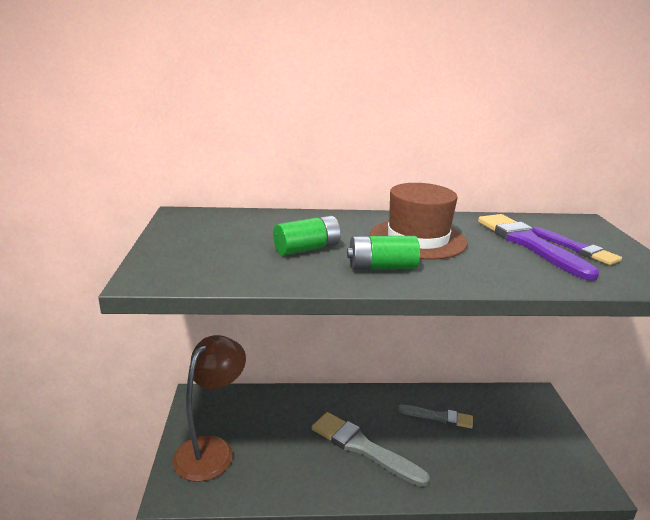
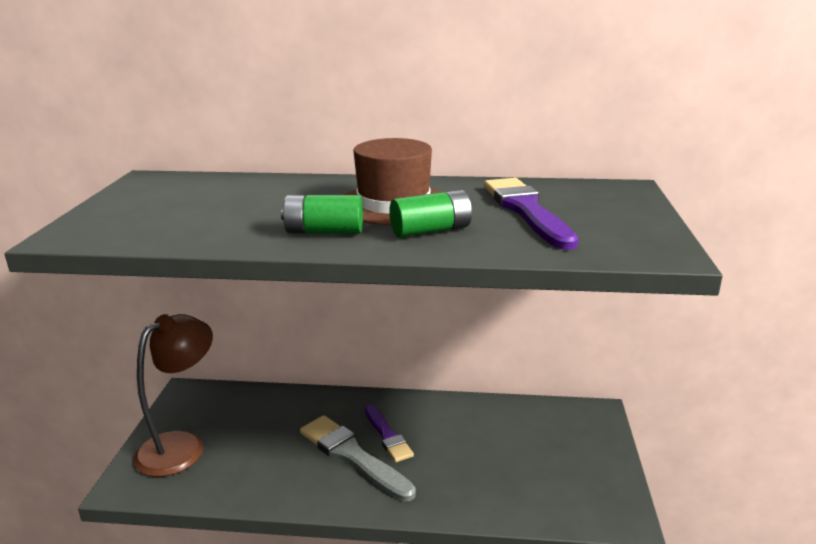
camera: 10 degrees right, 0 degrees up
green battery [273,215,341,256] -> green battery moved to [389,190,472,237]
grey brush [397,405,473,429] -> none
purple brush [532,227,622,265] -> purple brush moved to [365,405,414,462]

